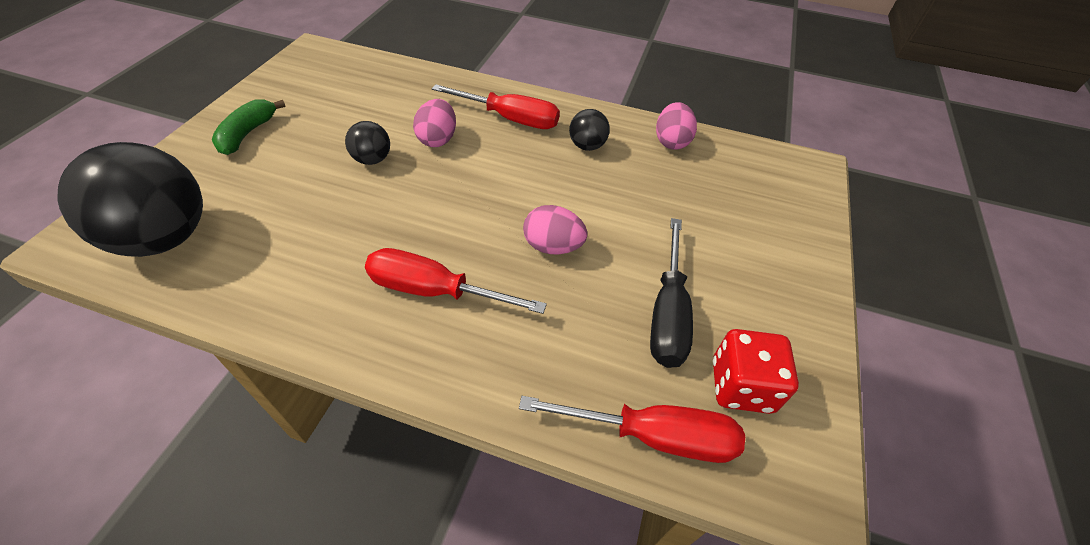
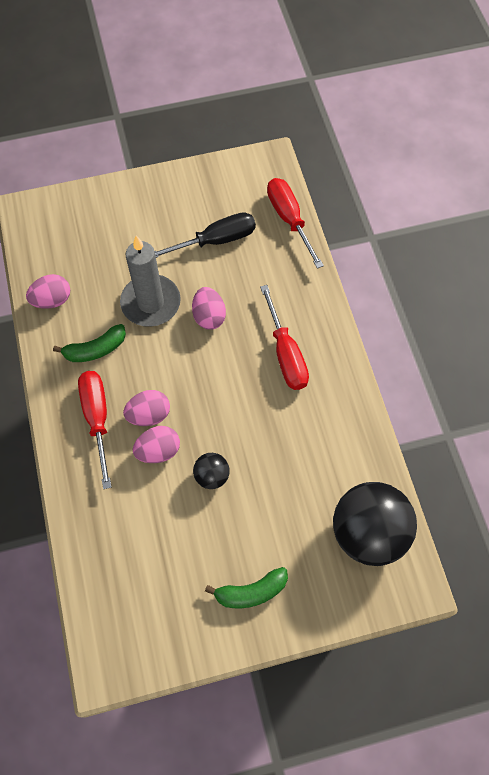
camera: 120 degrees left, 15 degrees up
black ball [569,109,610,151] -> green banana [53,324,126,362]
red dice [713,329,799,414] -> none
none -> grey candle [120,236,181,327]
none -> pink egg [123,390,170,426]

